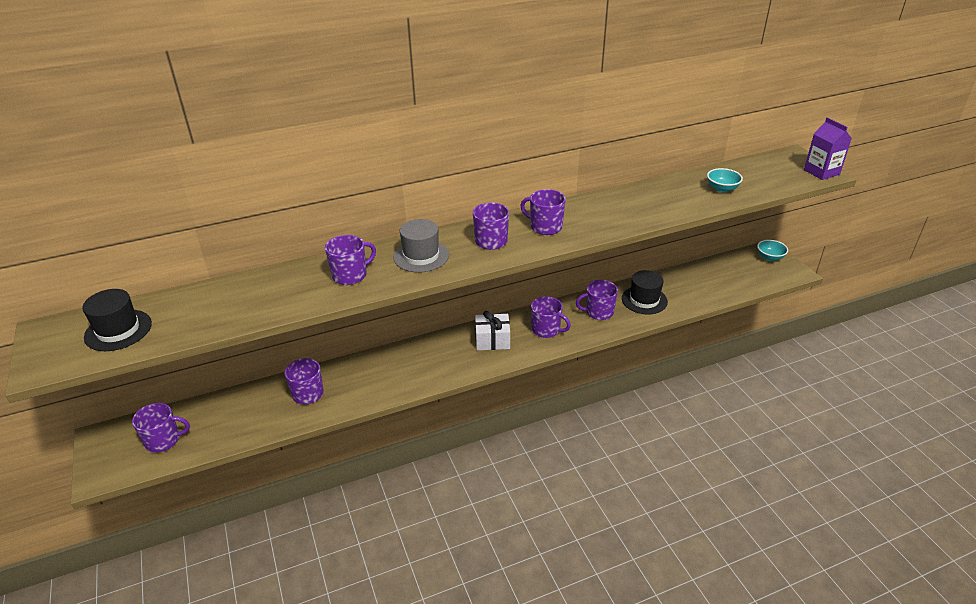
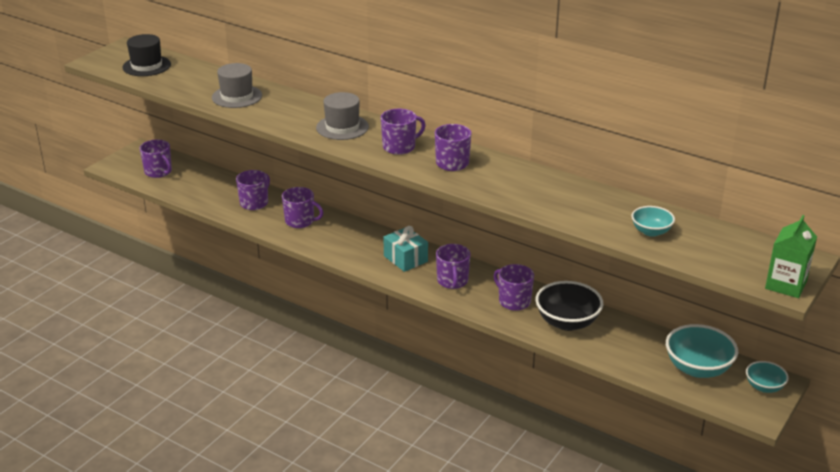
camera: 55 degrees right, 5 degrees down
purple mug [325,235,376,285] -> purple mug moved to [282,187,324,228]
white gift [475,311,510,350] -> turquoise gift [383,226,428,272]
black hat [622,270,668,314] -> black bowl [535,281,603,331]
purple carton [804,117,852,180] -> green carton [765,215,817,298]
none -> grey hat [212,63,262,108]
none -> turquoise bowl [666,324,738,378]

